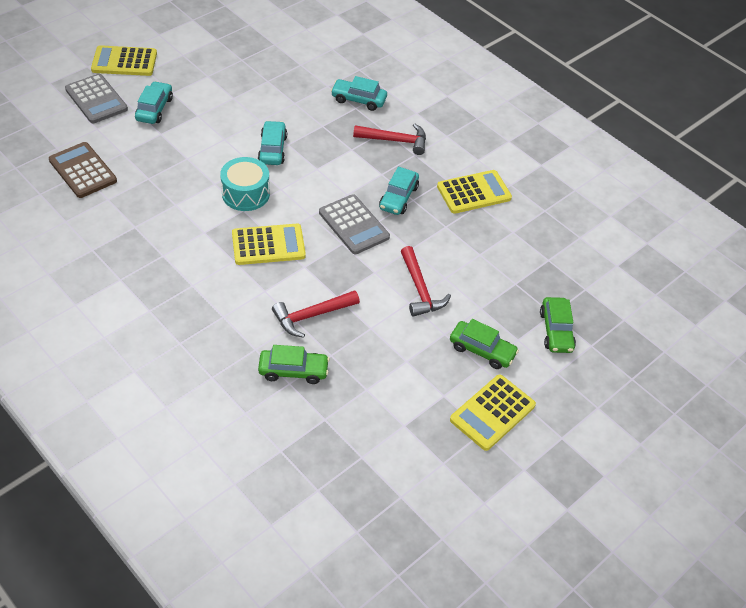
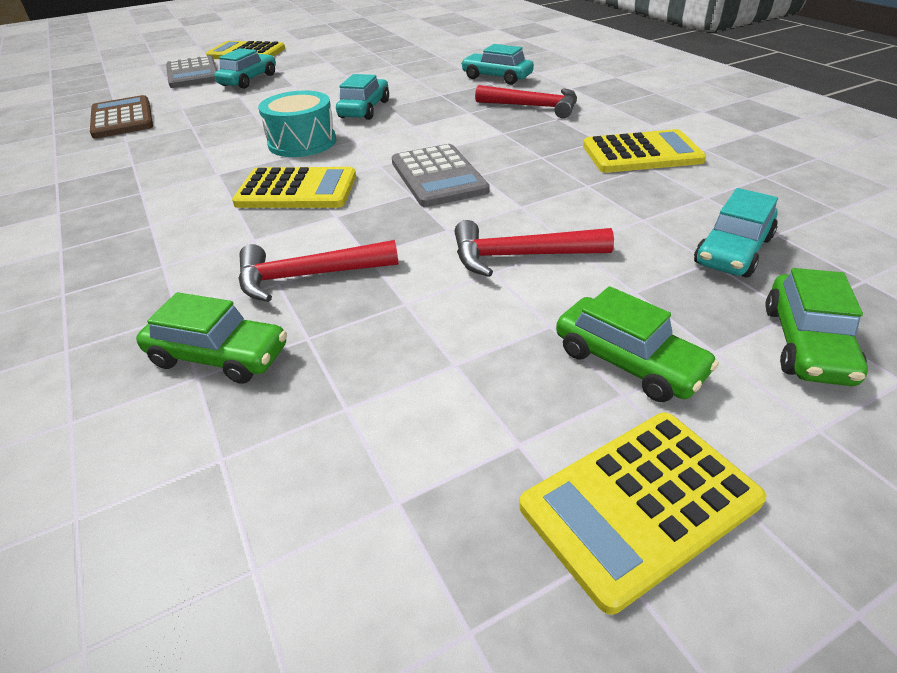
camera: 20 degrees right, 10 degrees down
turquoise car [379,167,419,215] -> turquoise car moved to [694,188,778,278]
red hammer [401,246,451,317] -> red hammer turned 90 degrees clockwise [454,220,614,277]

